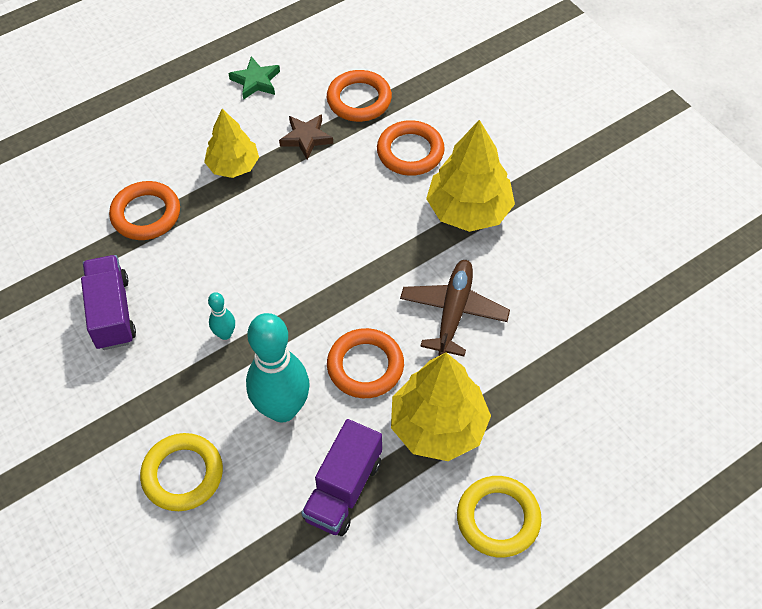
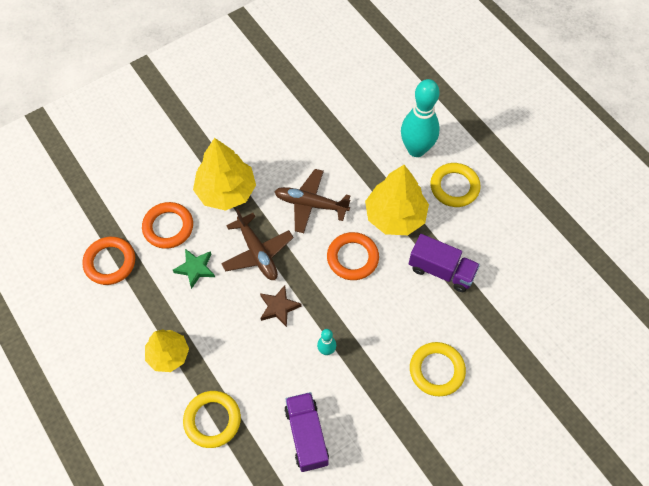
camera: 90 degrees left, 5 degrees up
purple truck [81,255,136,350] -> purple truck turned 90 degrees clockwise [284,392,329,472]
orange ring [109,181,180,240] -> yellow ring [183,391,241,448]
green star [228,56,280,100] -> green star moved to [173,249,215,289]
turquoise bowling pin [246,313,310,422] -> turquoise bowling pin moved to [401,79,440,157]
brown star [279,114,333,159] -> brown star moved to [260,285,302,327]
none -> brown plane [221,209,294,280]

